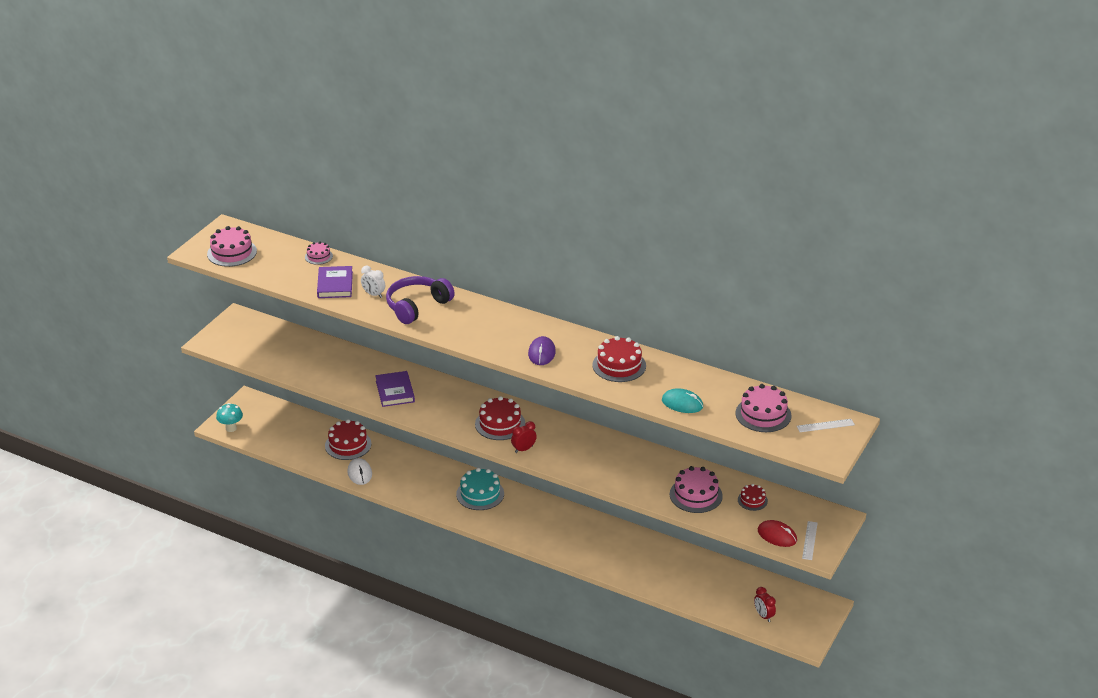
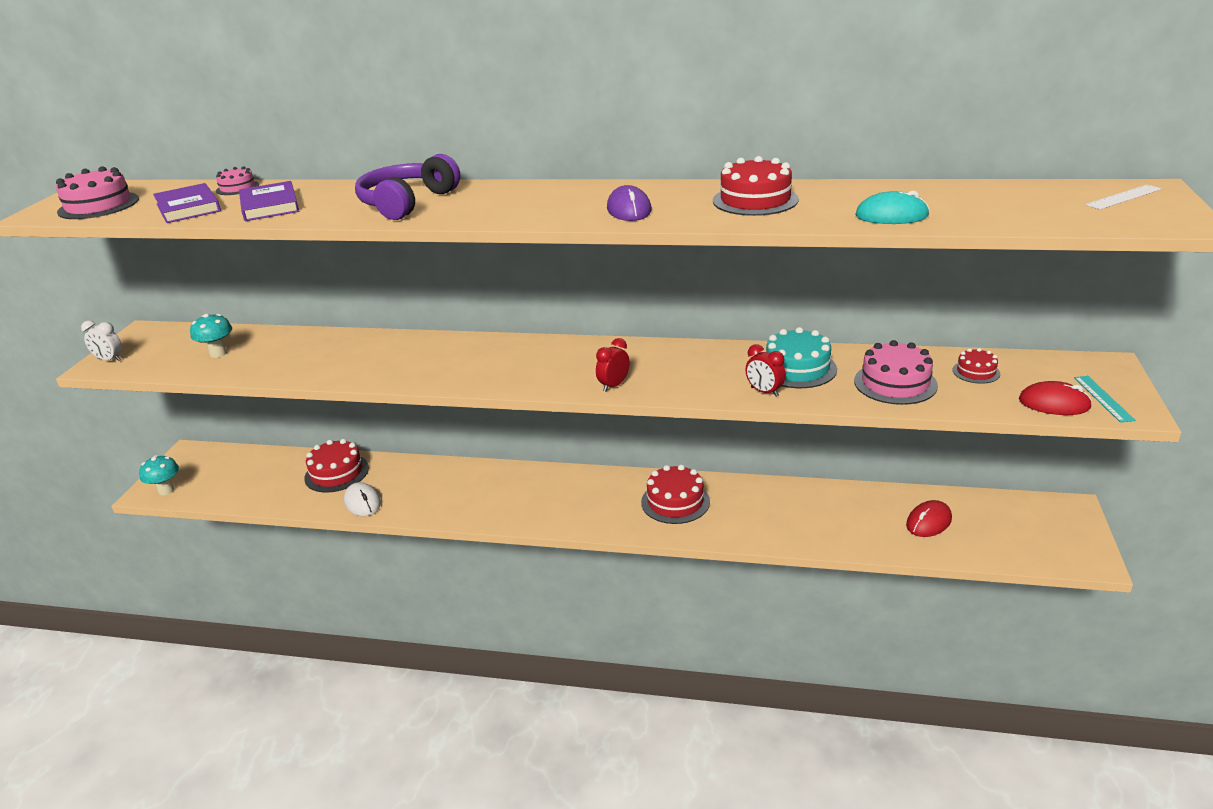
camera: 15 degrees left, 5 degrees down
white clock [361,266,385,298] -> white clock moved to [81,321,122,361]
purple book [375,371,415,407] -> purple book moved to [153,183,221,223]
turquoise cake [456,468,504,510] -> turquoise cake moved to [766,327,837,388]
red cake [475,396,525,440] -> red cake moved to [641,464,710,524]
pink cake [736,384,791,432] -> none
red clock [754,587,776,622] -> red clock moved to [745,344,786,397]
white ruler [802,521,817,560] -> turquoise ruler [1074,376,1136,423]
none -> turquoise mushroom [190,314,232,358]
none -> red mouse [906,500,952,537]

